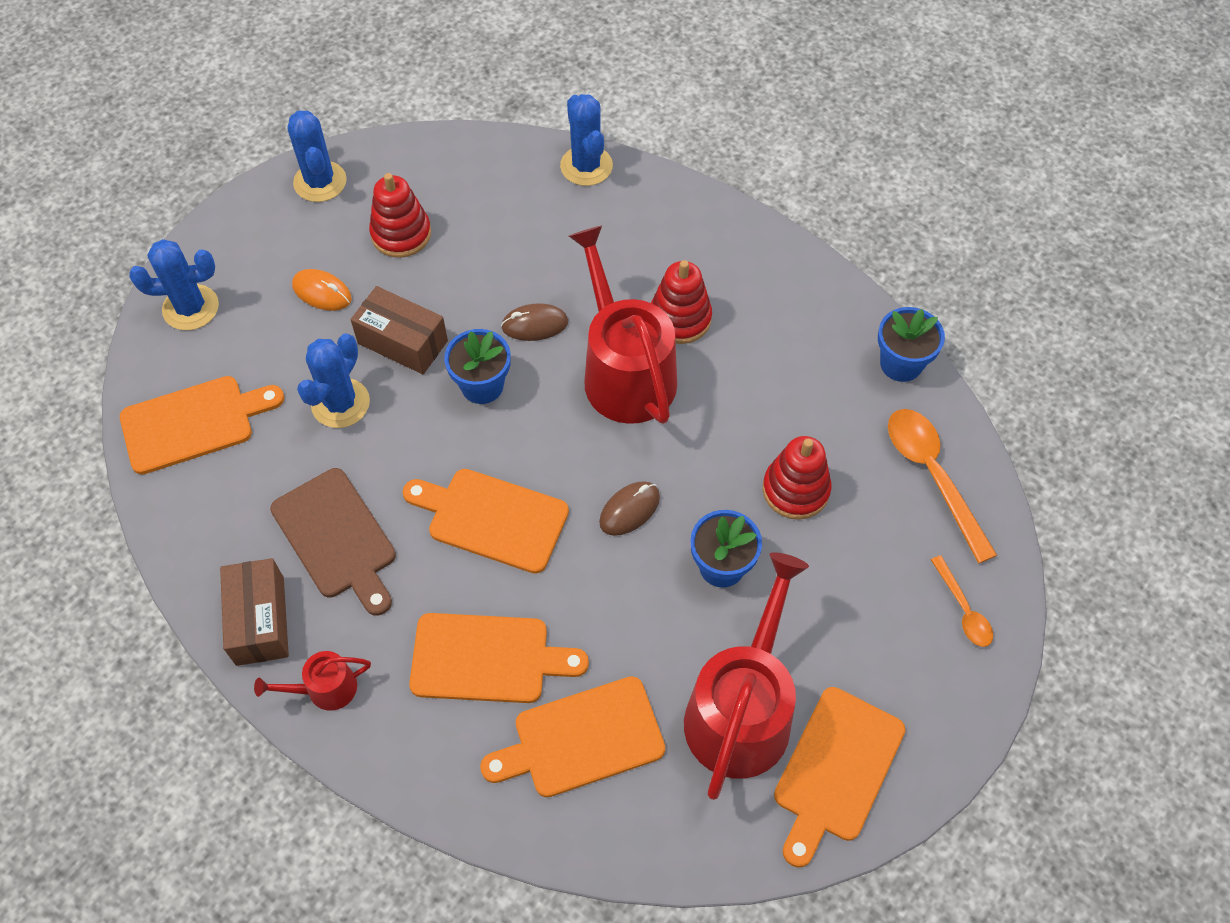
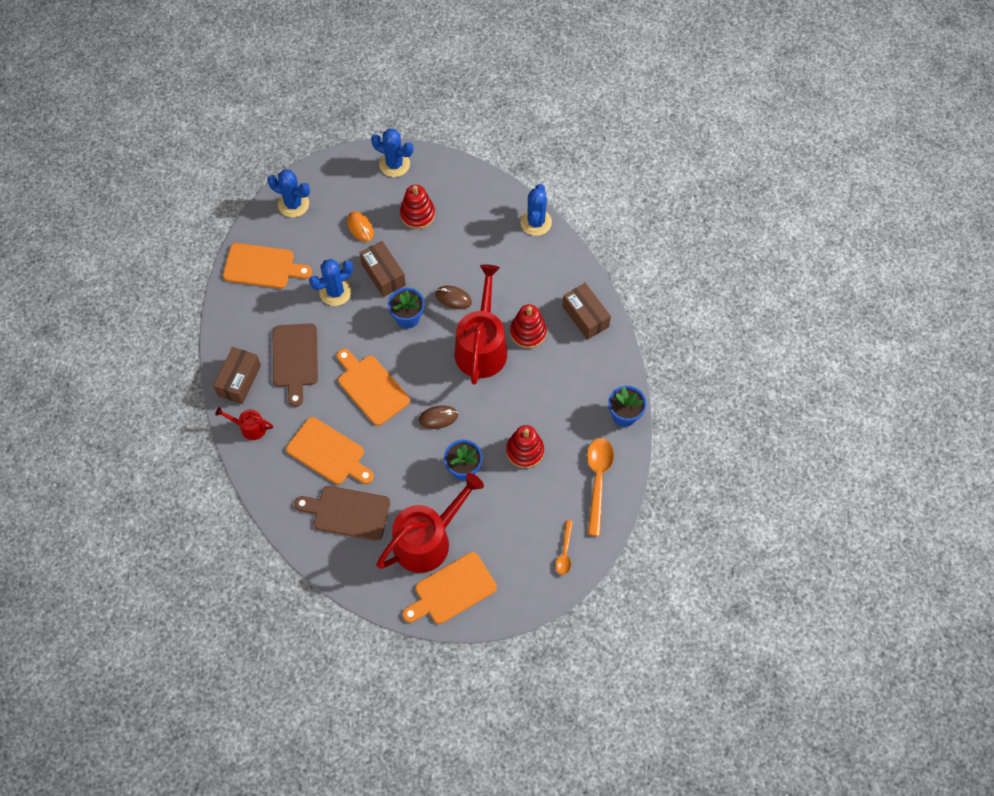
camera: 30 degrees right, 5 degrees up
blue cactus [288,111,347,202] -> blue cactus turned 75 degrees counterclockwise [371,129,413,177]
orange cutting board [480,676,665,797] -> brown cutting board [294,486,390,541]
none -> brown box [562,283,611,340]

